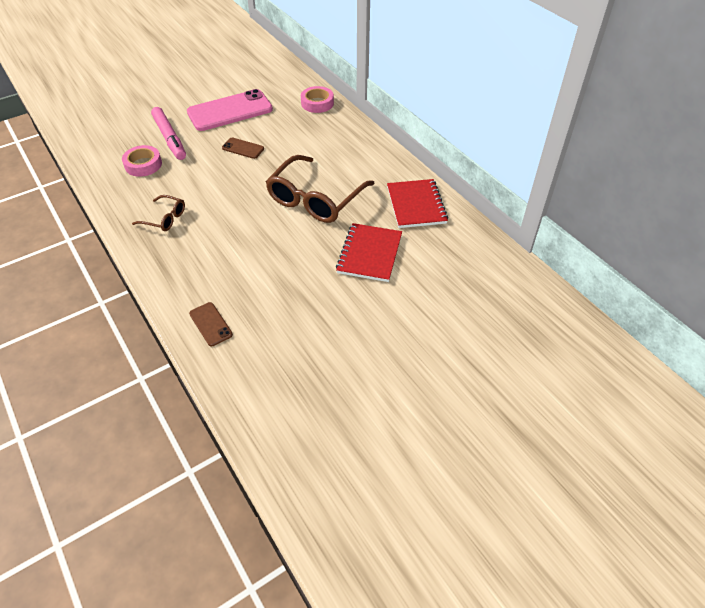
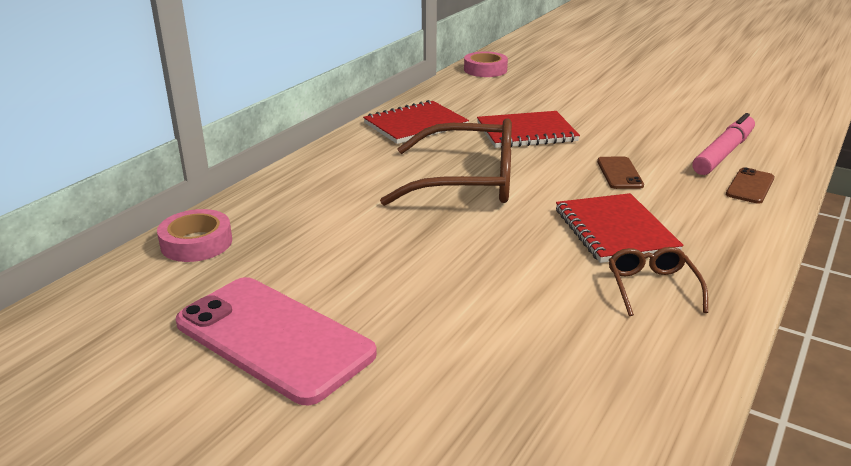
camera: 115 degrees left, 20 degrees down
pink tape [122,145,162,177] -> pink tape moved to [464,51,508,77]
pink marker [151,107,186,160] -> pink marker moved to [693,113,755,175]
brown phone [222,137,264,159] -> brown phone moved to [597,157,644,189]
none -> red notebook [556,193,684,263]

